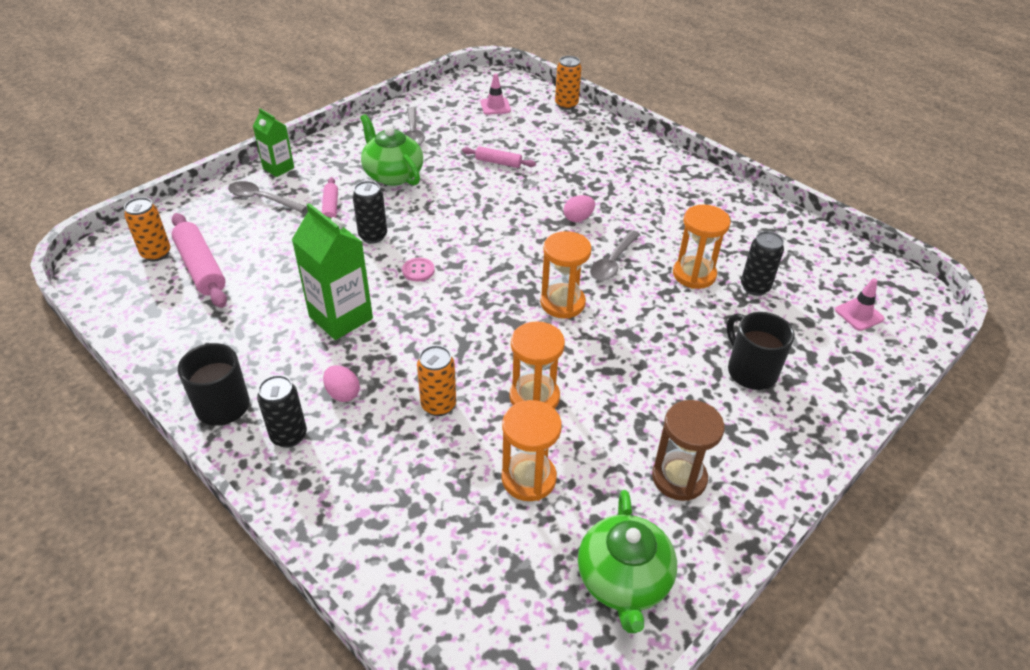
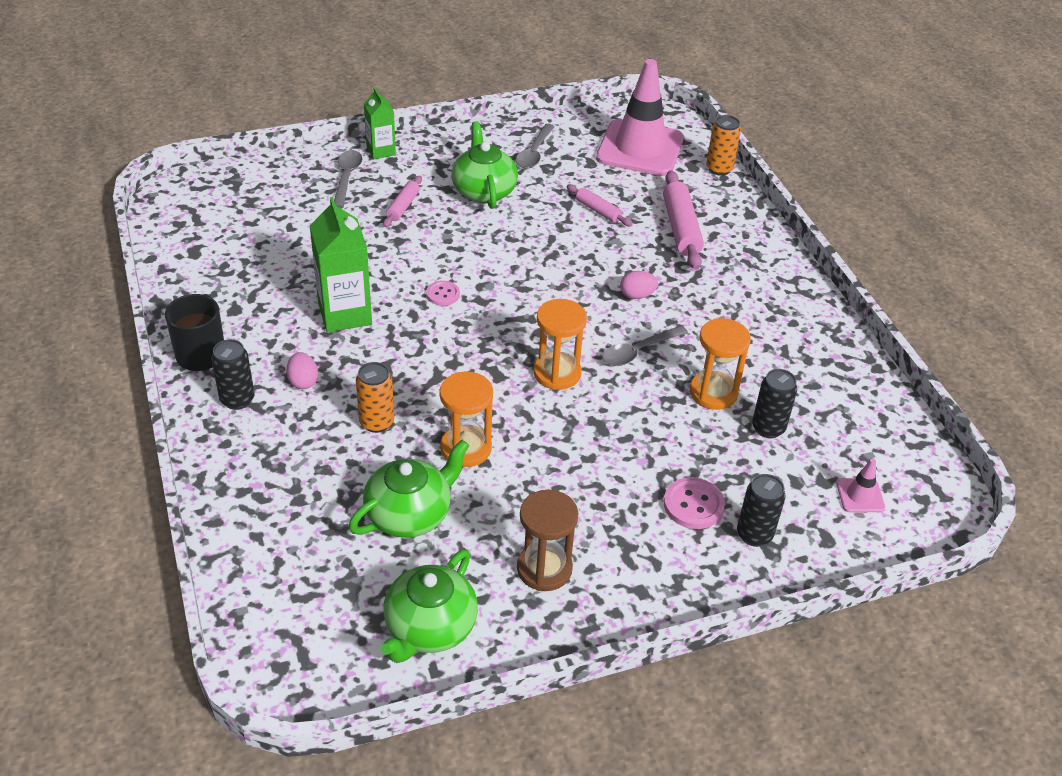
camera: 25 degrees right, 0 degrees up
orange can [124,197,170,261] -> none
pink rolling pin [172,213,227,308] -> pink rolling pin moved to [663,170,704,270]
grey spoon [228,181,307,213] -> grey spoon turned 45 degrees clockwise [334,150,362,208]
black can [353,181,387,243] -> black can moved to [737,474,786,547]
pink traffic cone [481,73,511,115] -> pink traffic cone [596,59,684,176], size x2.44
orange hourglass [501,400,562,501] -> green teapot [349,440,469,538]
black mug [726,312,795,390] -> pink button [664,477,725,529]

